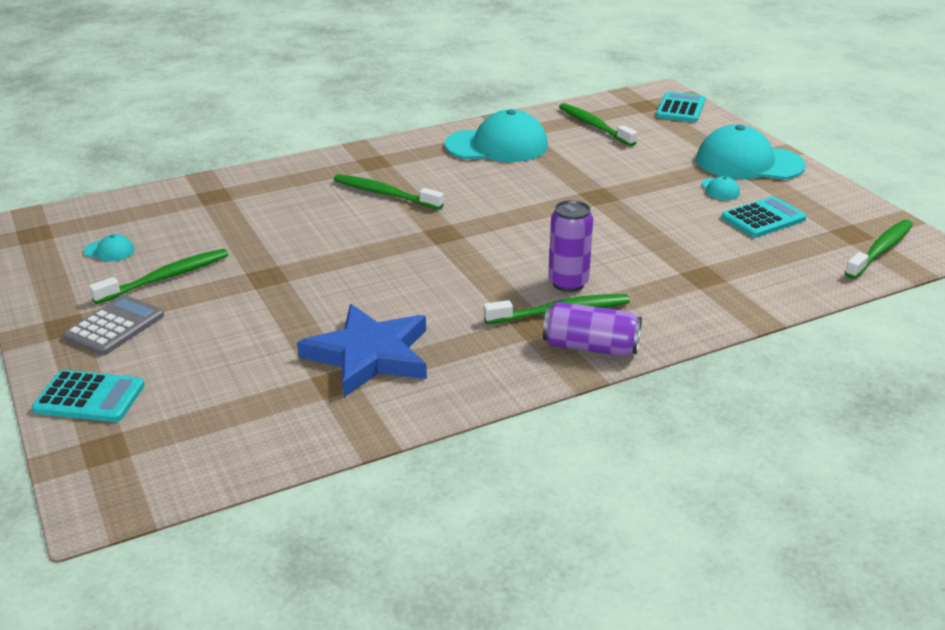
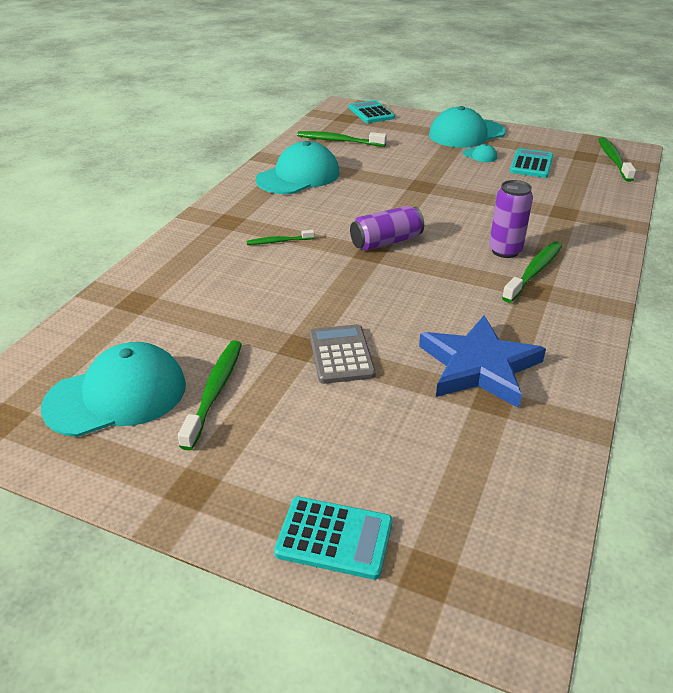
camera: 40 degrees left, 5 degrees up
turquoise calculator [32,370,145,422] -> turquoise calculator turned 45 degrees clockwise [274,497,393,580]
grey calculator [63,295,164,355] -> grey calculator moved to [309,324,376,384]
turquoise cap [84,234,135,261] -> turquoise cap [41,342,186,437], size x2.42
green toothbrush [334,174,444,210] -> green toothbrush [246,230,315,245], size x0.58
purple can [543,302,642,356] -> purple can moved to [350,206,424,251]

